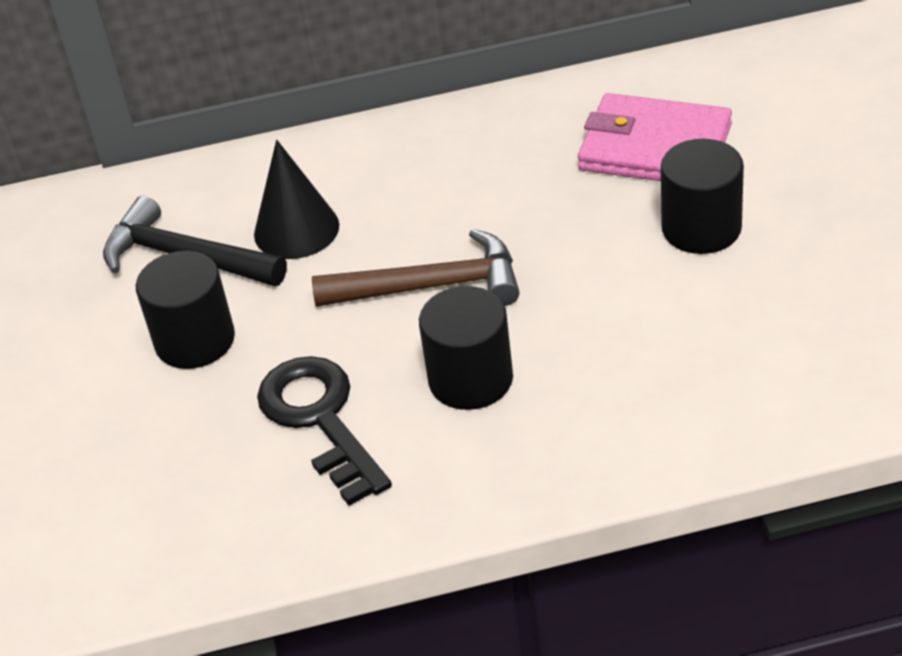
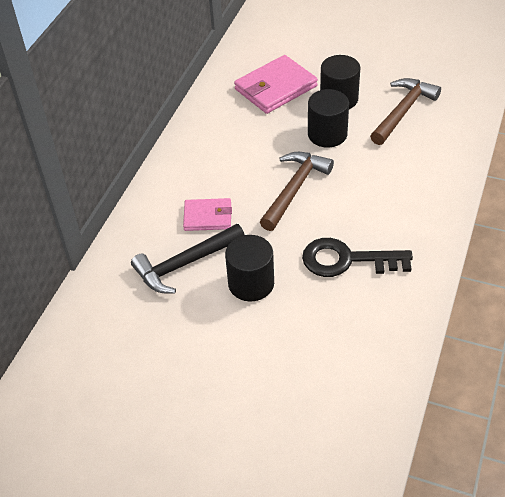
camera: 60 degrees left, 5 degrees up
black cone [254,140,339,259] -> pink wallet [183,198,232,231]
black cylinder [419,286,513,410] -> black cylinder moved to [308,89,349,148]
none -> brown hammer [370,78,441,145]

